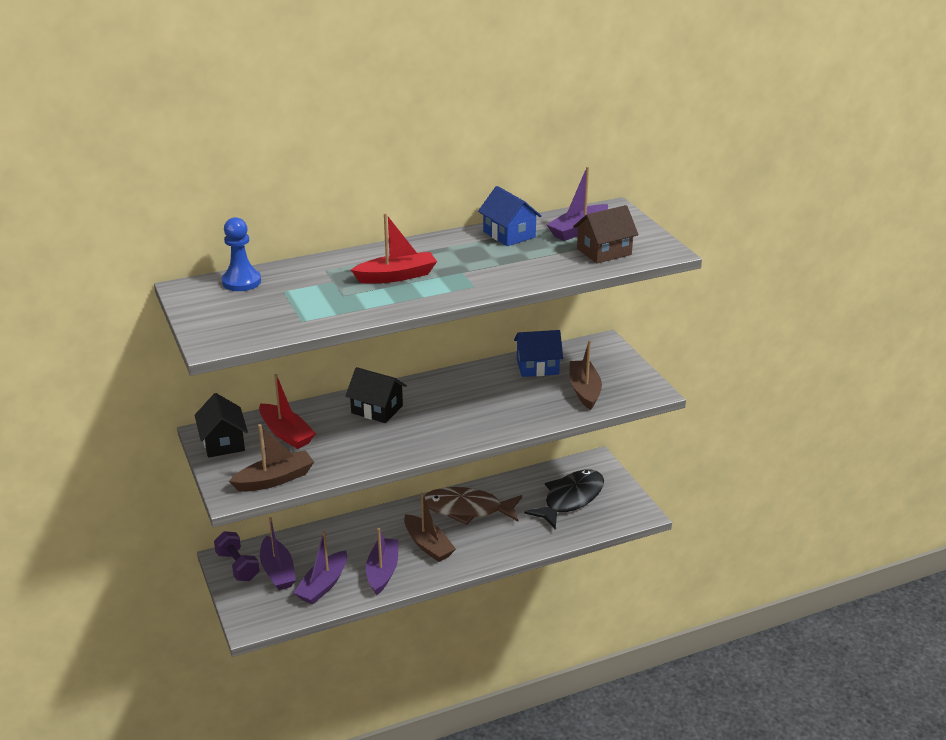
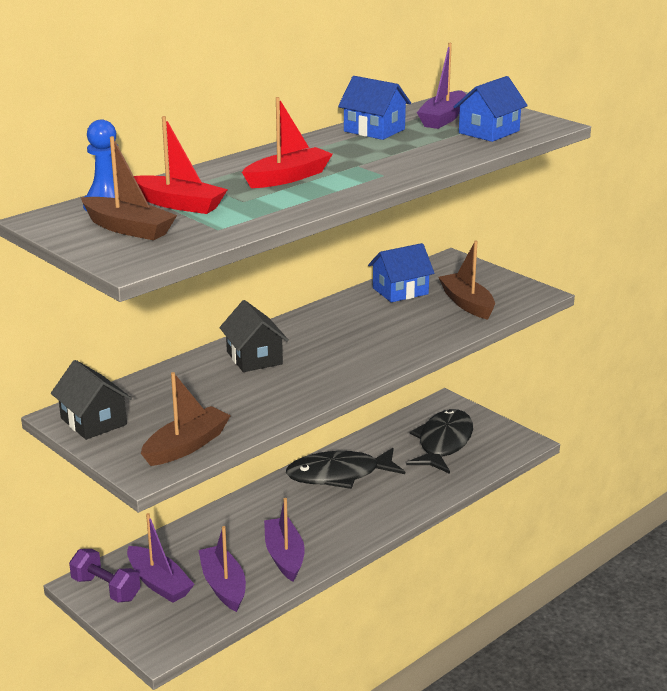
camera: 20 degrees left, 5 degrees down
red boat [259,374,316,449] -> red boat moved to [134,116,228,214]
purple boat [294,531,347,604] -> purple boat turned 150 degrees clockwise [198,526,246,612]
black house [345,367,407,423] -> black house turned 60 degrees clockwise [219,300,289,372]
brown boat [404,493,456,562] -> brown boat moved to [81,136,177,240]
brown fish [424,487,522,525] -> black fish [286,448,405,489]
brown house [573,205,639,263] -> blue house [454,76,528,142]

